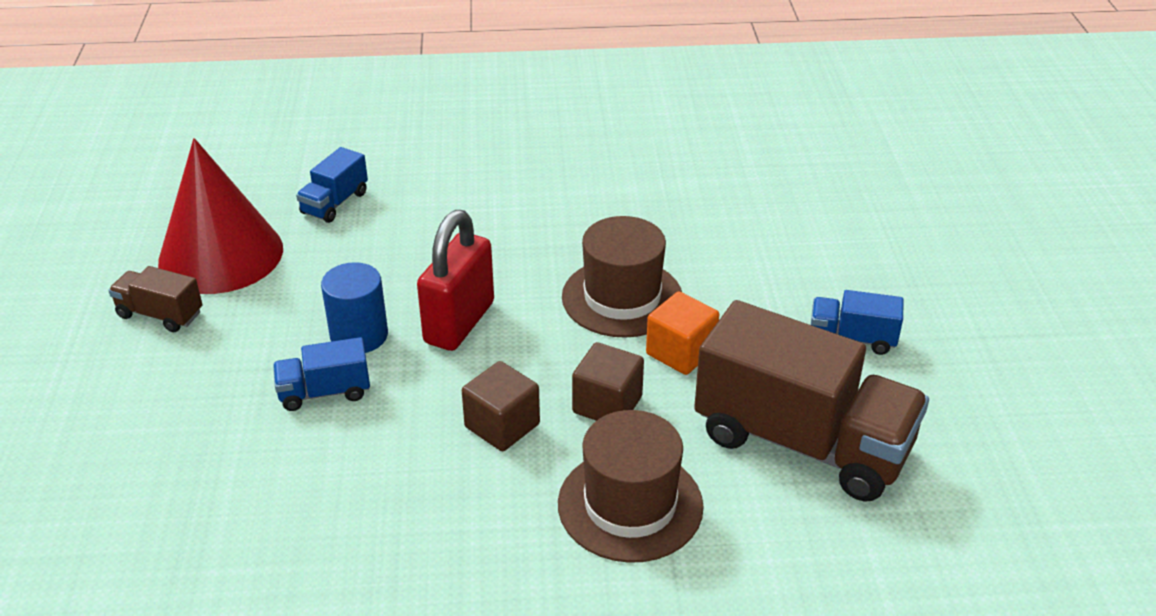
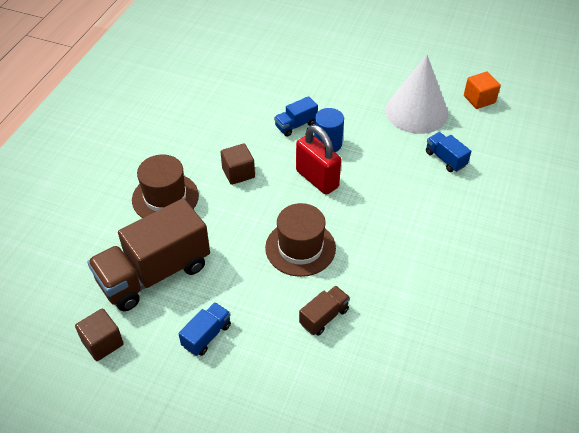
camera: 115 degrees right, 10 degrees up
brown truck [108,266,203,332] -> brown truck moved to [299,286,350,336]
red cone [158,138,283,294] -> white cone [385,55,448,134]
blue truck [273,337,370,411] -> blue truck turned 135 degrees counterclockwise [274,96,318,137]
brown cube [572,342,644,421] -> brown cube moved to [75,309,124,361]
orange cube [646,292,719,375] -> orange cube moved to [464,72,501,109]

